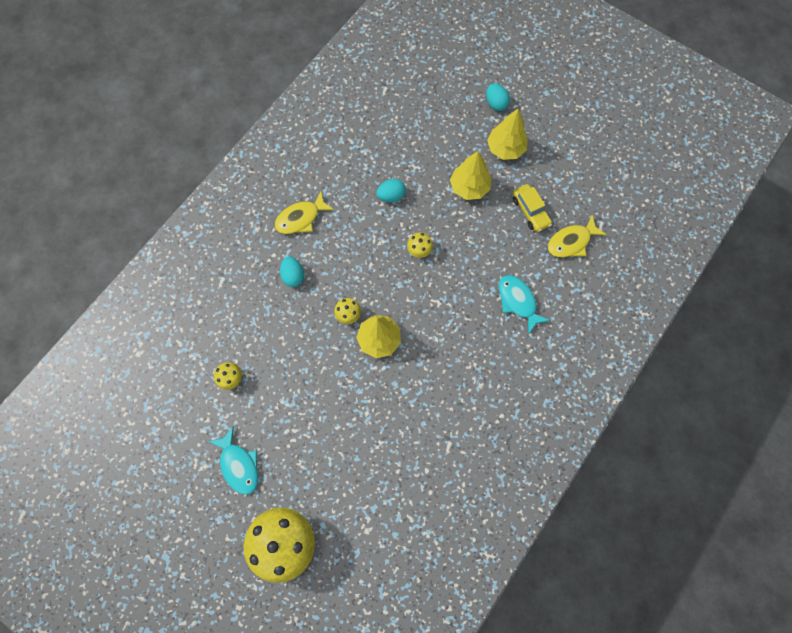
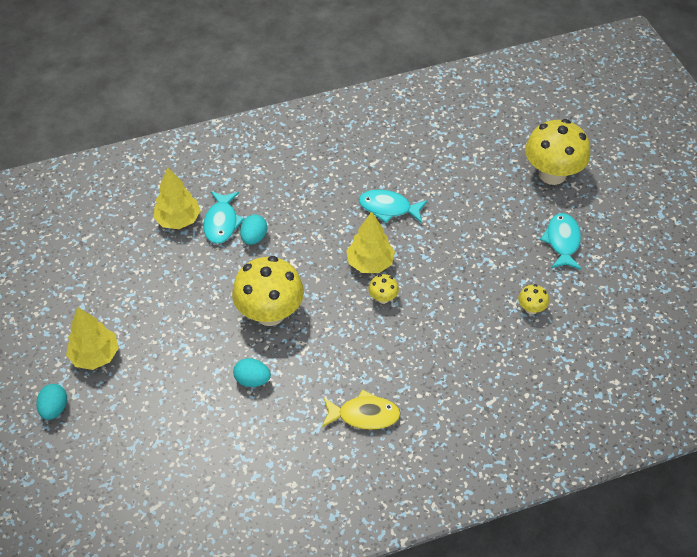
camera: 145 degrees left, 20 degrees down
turquoise egg [280,256,304,287] -> turquoise egg moved to [240,215,267,245]
yellow mushroom [407,232,433,258] -> yellow mushroom [232,256,304,326], size x2.30
yellow tree [450,151,491,200] -> yellow tree moved to [153,167,201,229]
yellow car [513,184,552,232] -> none
yellow fish [548,215,607,258] -> none
none -> turquoise fish [359,190,428,223]

